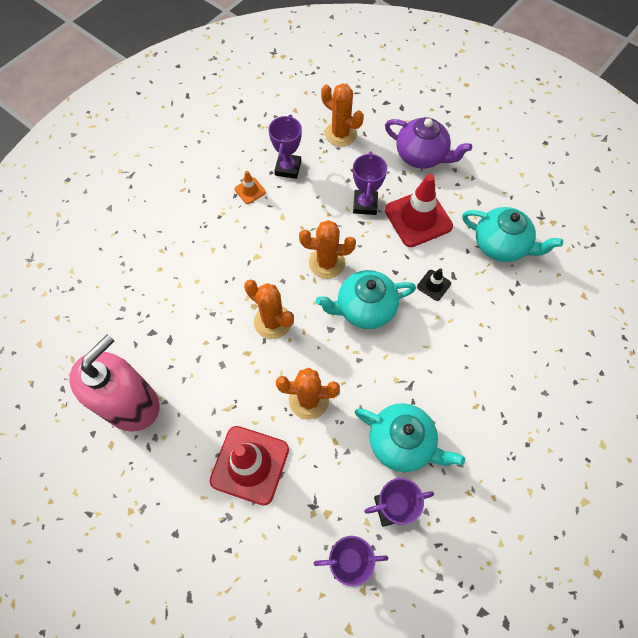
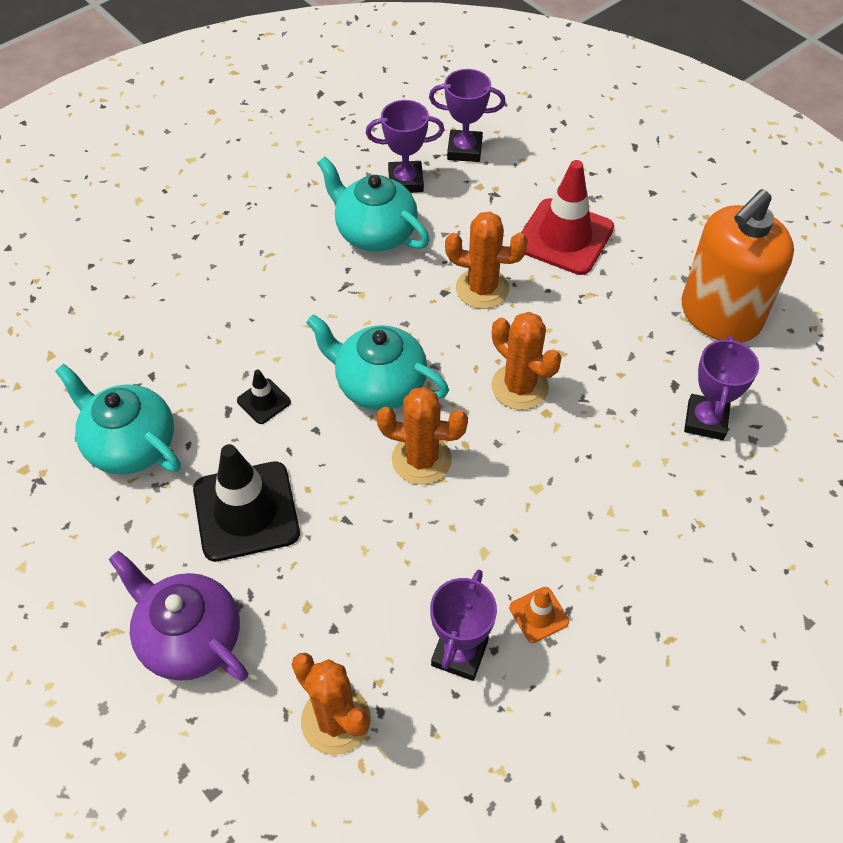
camera: 170 degrees left, 10 degrees down
pink soap dispenser [69,335,160,432] -> orange soap dispenser [681,189,794,343]
turquoise teapot [316,270,416,329] -> turquoise teapot turned 150 degrees counterclockwise [306,314,449,410]
purple trophy [353,151,387,215] -> purple trophy moved to [684,336,759,440]
red traffic cone [385,174,453,247] -> black traffic cone [193,444,300,562]

